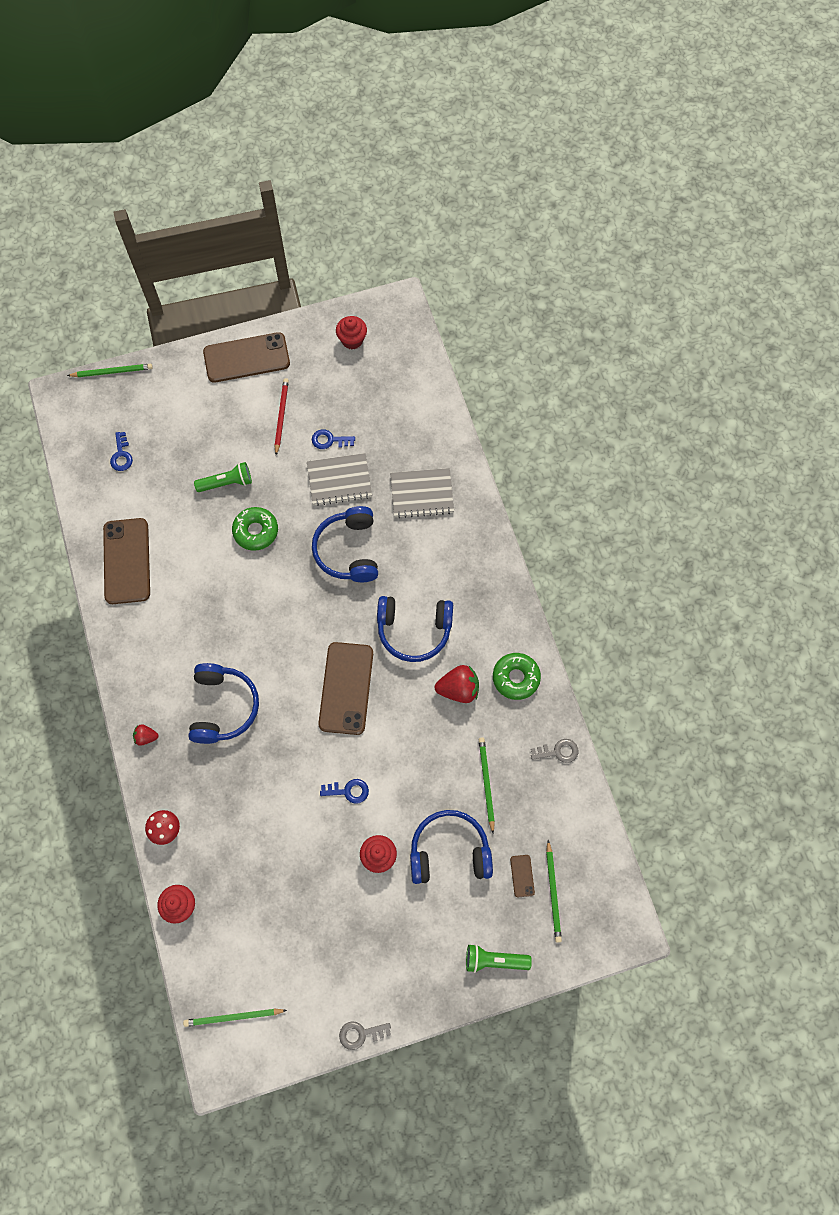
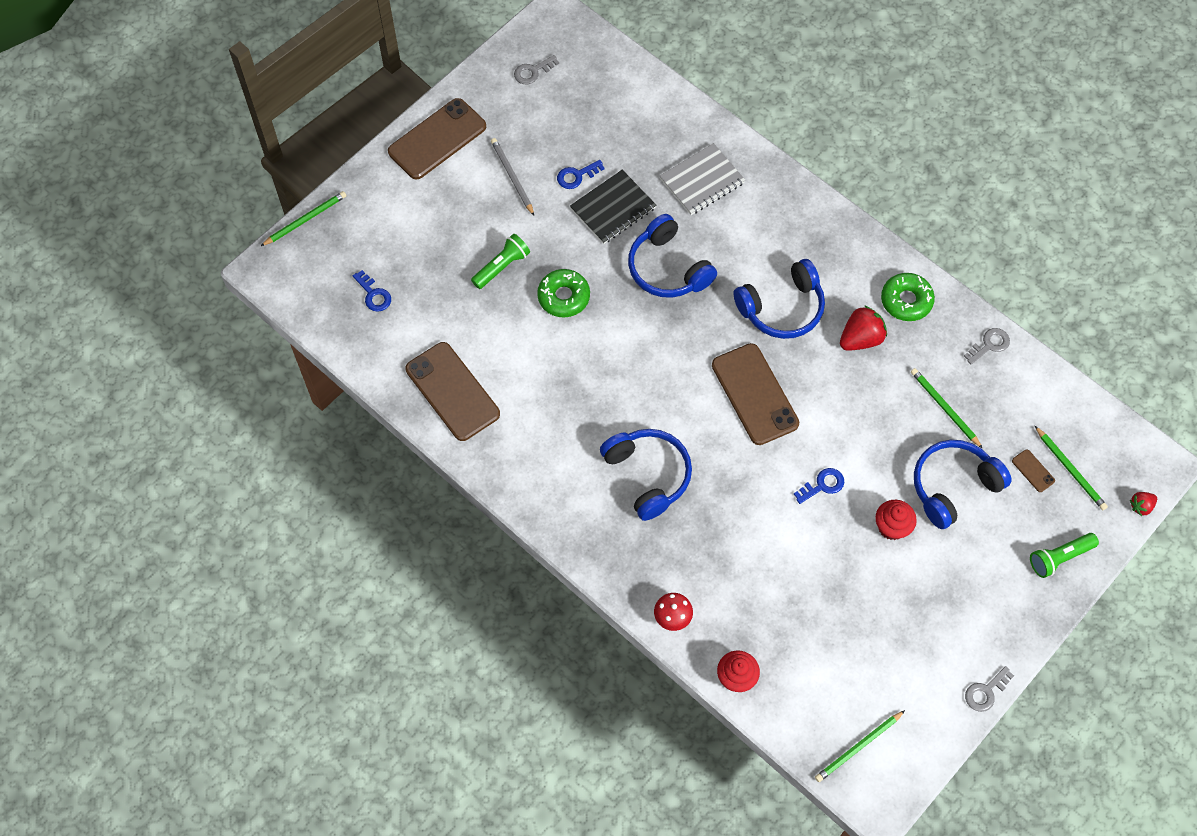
camera: 30 degrees left, 5 degrees down
red strawberry [133,724,159,746] -> red strawberry moved to [1130,492,1157,516]
red pencil [275,378,289,455] -> grey pencil [491,138,534,216]
grey notebook [307,453,372,506] -> black notebook [570,170,657,244]
red cupcake [336,316,367,349] -> grey key [514,55,559,84]

